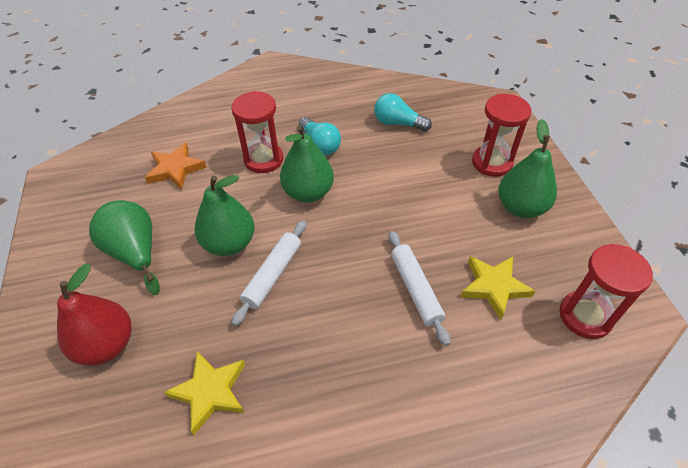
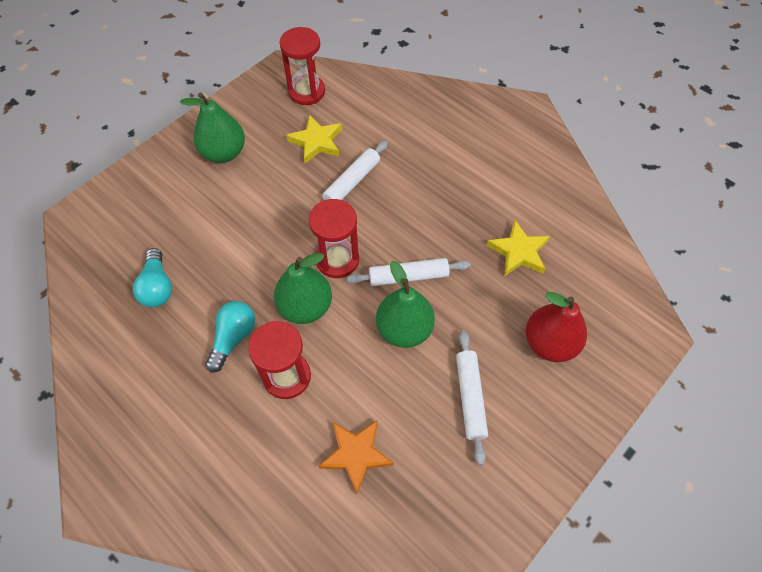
camera: 125 degrees left, 10 degrees up
green pear [89,200,160,295] -> white rolling pin [456,330,488,465]
red hourglass [472,94,531,177] -> red hourglass moved to [309,199,359,278]

